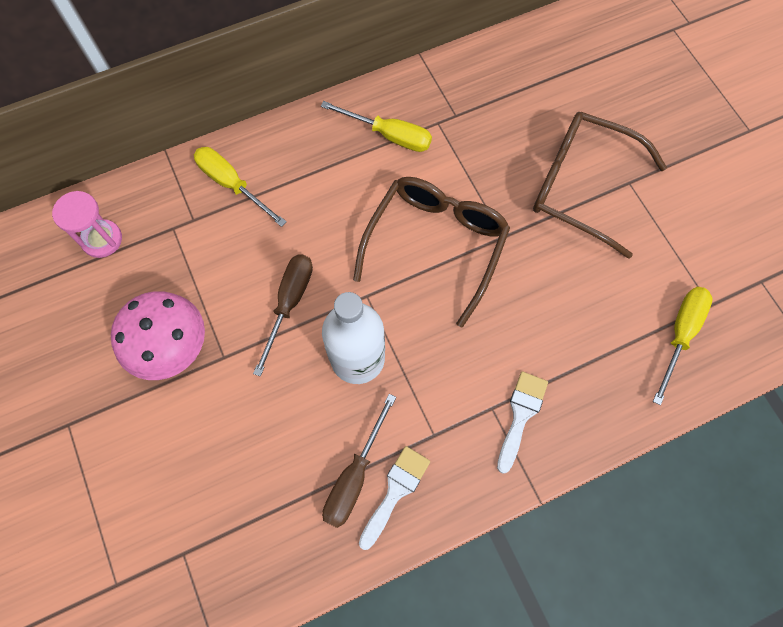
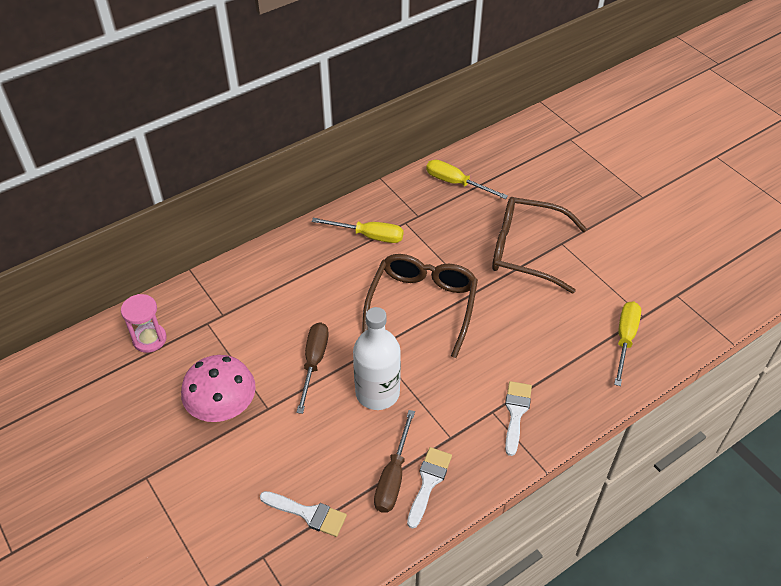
camera: 10 degrees left, 20 degrees down
yellow screwdriver [194,147,287,227] -> yellow screwdriver moved to [426,160,508,199]
none -> white brush [260,491,347,537]

